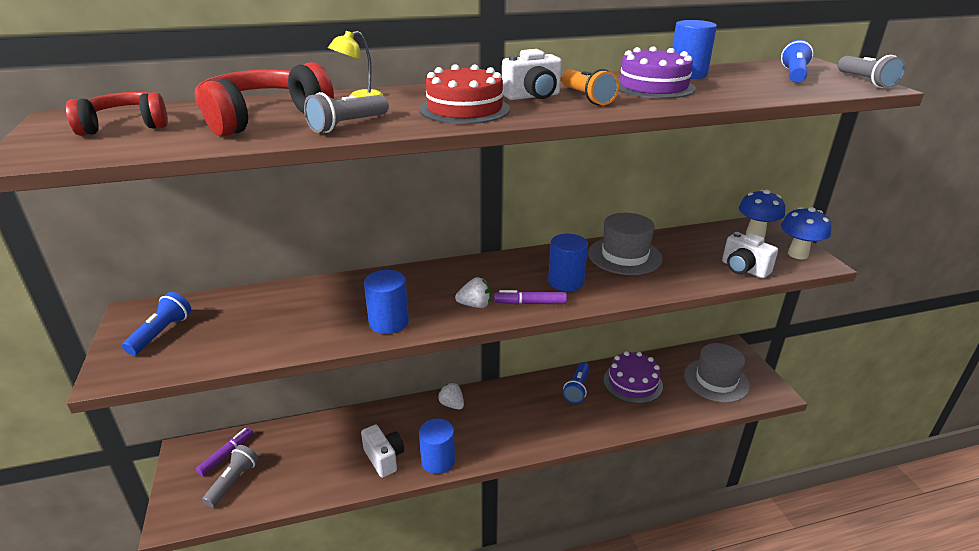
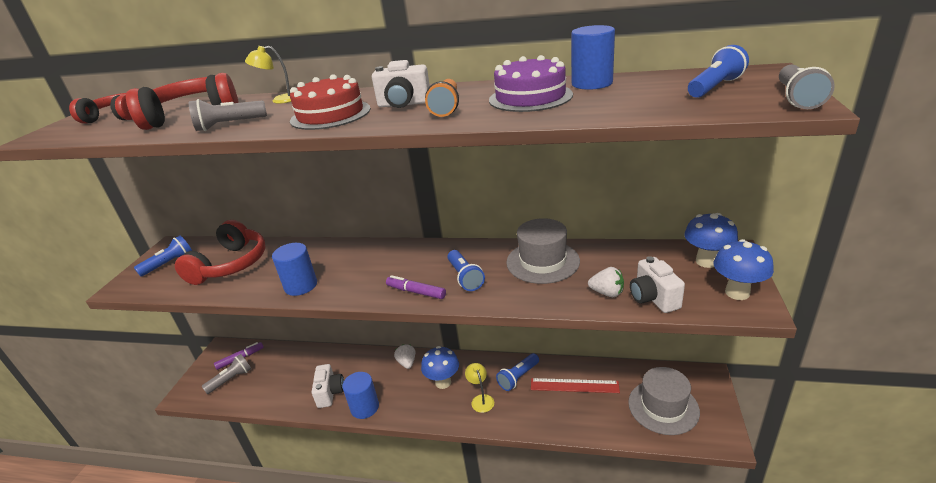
camera: 30 degrees right, 0 degrees up
white strawberry [455,277,491,308] -> white strawberry moved to [588,267,624,297]
blue cylinder [548,234,588,291] -> blue flashlight [447,250,485,291]
purple cake [603,351,663,404] -> red ruler [531,378,620,393]
none -> red headphones [175,220,266,285]
none -> blue mushroom [421,346,459,389]
none -> yellow lamp [465,363,494,413]

